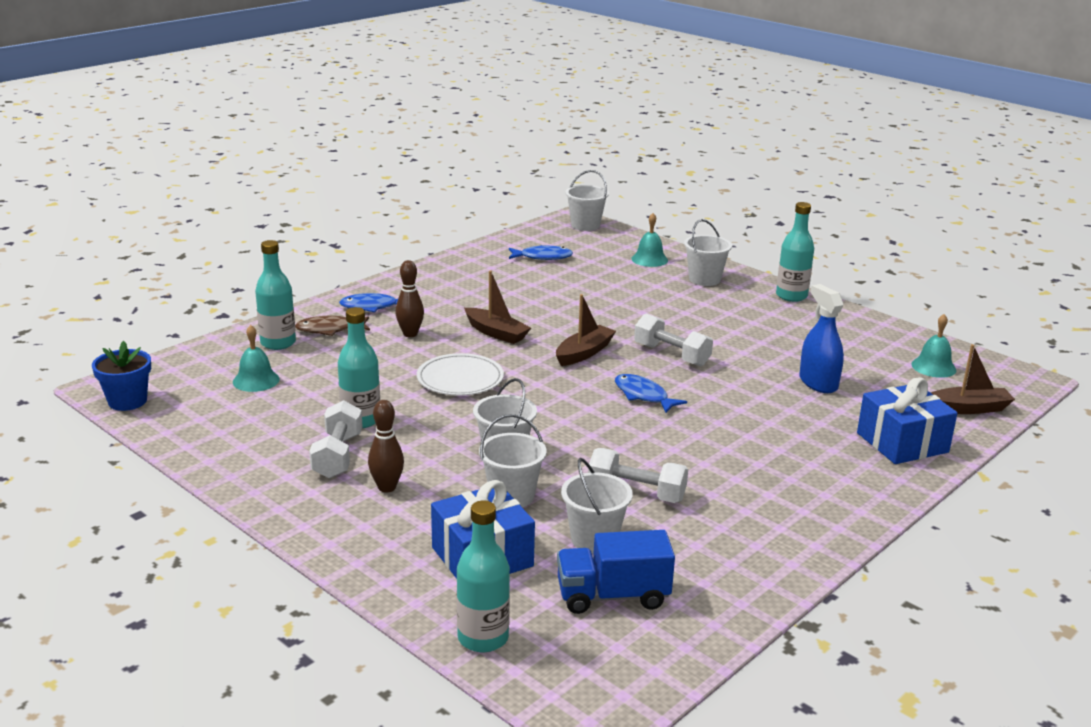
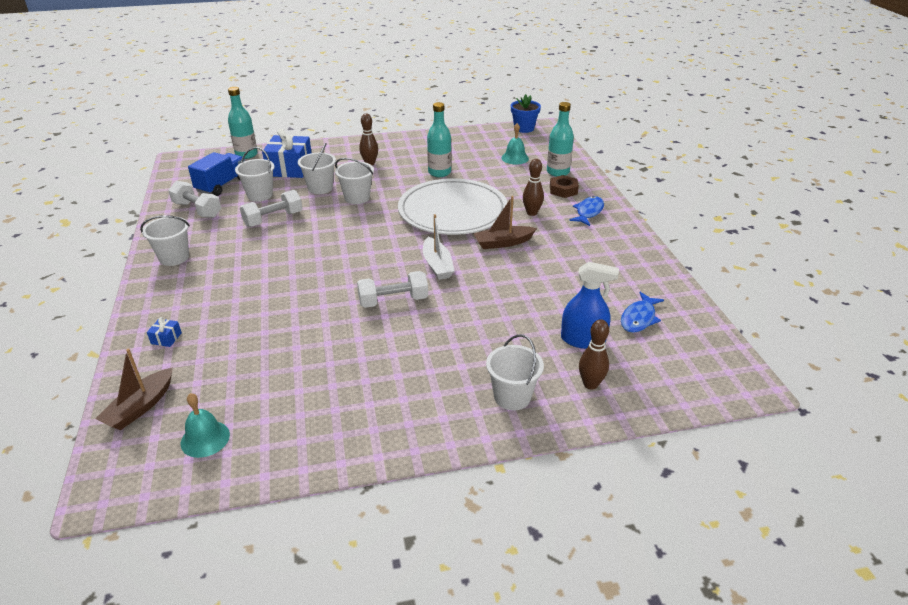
camera: 125 degrees right, 10 degrees up
brown fish [295,316,370,336] -> brown nut [550,175,579,198]
white dumbbell [309,400,363,478] -> white dumbbell moved to [168,181,221,218]
white plate [417,353,504,396] -> white plate [398,178,508,235], size x1.83
brown boat [556,294,616,366] -> white boat [423,214,454,280]
white bucket [565,170,609,231] -> white bucket moved to [140,215,190,266]
blue fish [615,374,687,413] -> none
turquoise bell [631,213,668,267] -> brown bowling pin [579,319,609,390]
turquoise bottle [776,202,814,302] -> none
blue spray bottle [799,284,844,393] -> blue spray bottle moved to [561,262,619,349]
blue gift [857,377,957,464] -> blue gift [147,317,182,347], size x0.41

